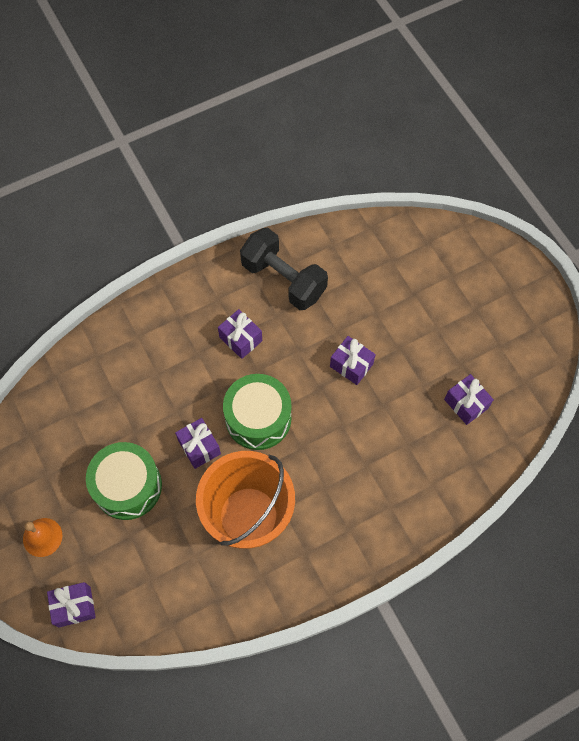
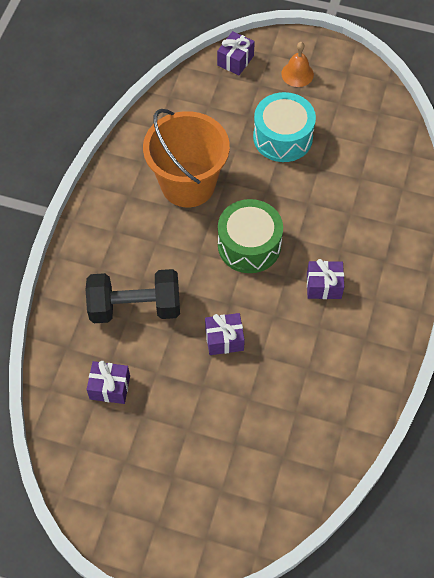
camera: 135 degrees right, 5 degrees down
green drum [86,442,162,520] -> turquoise drum [253,92,316,162]
purple gift [175,418,221,469] -> none
black dumbbell [240,228,328,310] -> black dumbbell moved to [86,269,180,323]

